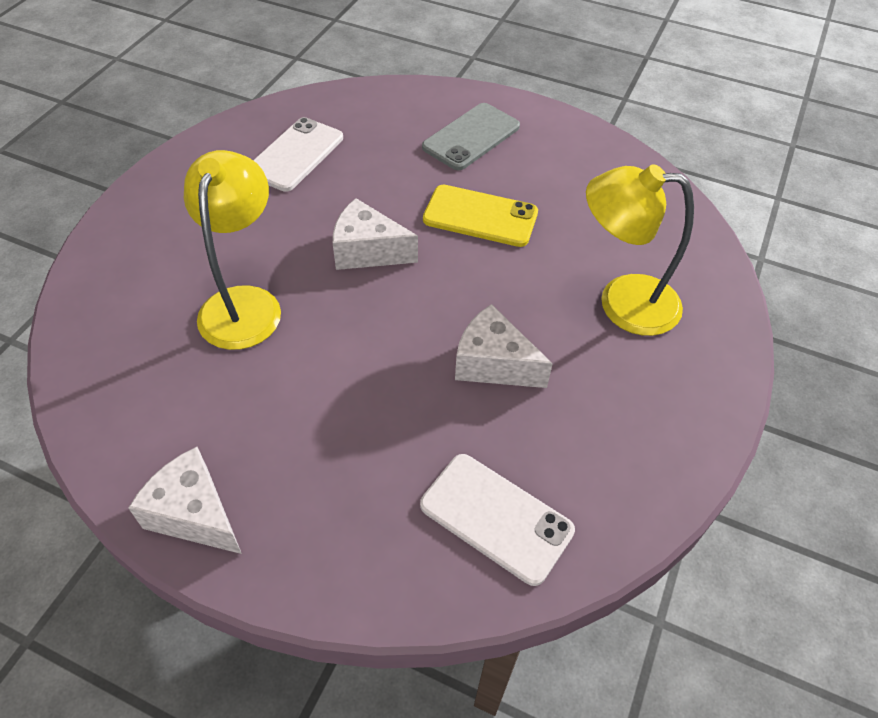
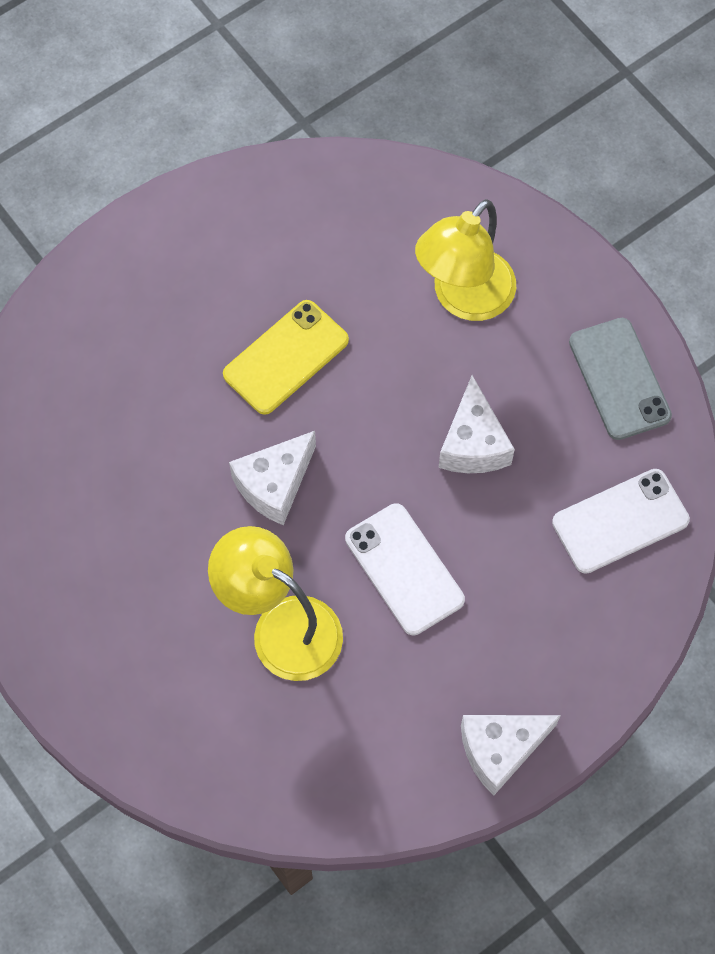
camera: 60 degrees left, 15 degrees up
white phone [253,117,343,192] -> white phone moved to [345,503,465,635]
grey phone [422,103,520,170] -> grey phone moved to [569,318,672,440]
white cheese [455,304,553,388] -> white cheese turned 60 degrees counterclockwise [438,375,515,473]

